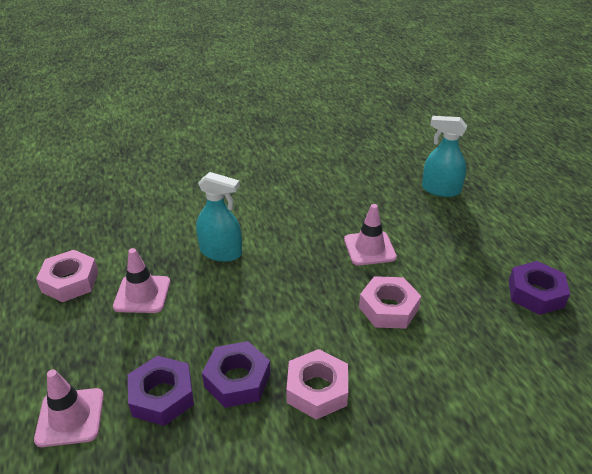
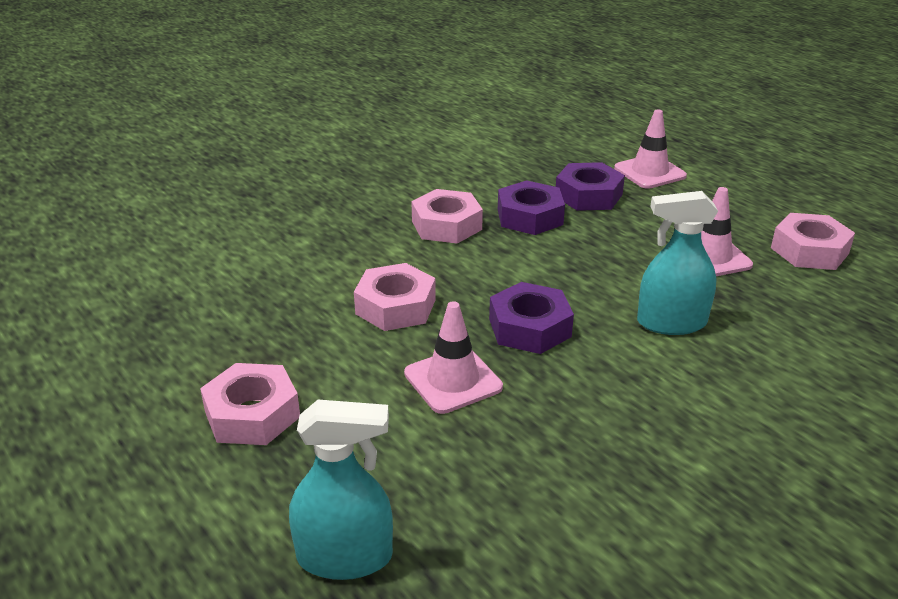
camera: 160 degrees right, 5 degrees down
purple nut [509,261,570,315] -> purple nut moved to [489,282,574,354]
none -> pink nut [200,363,300,445]

